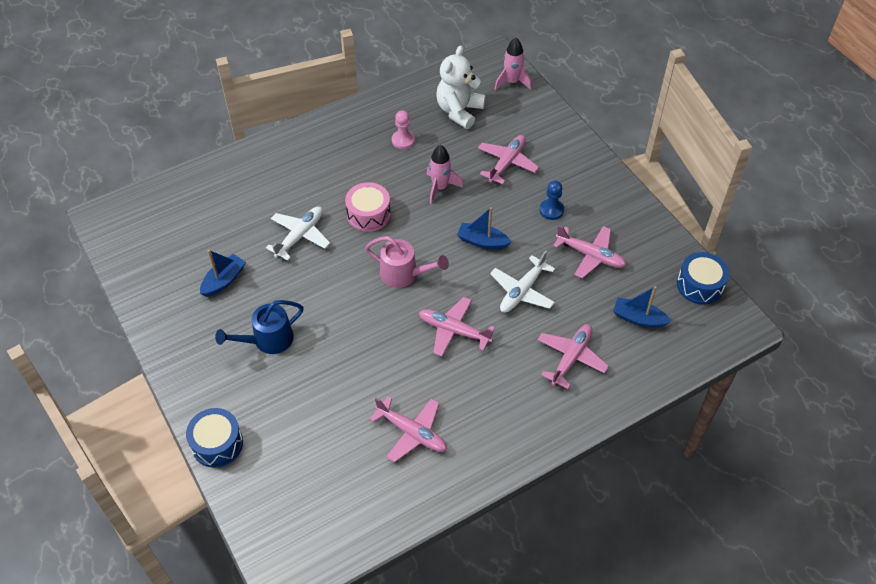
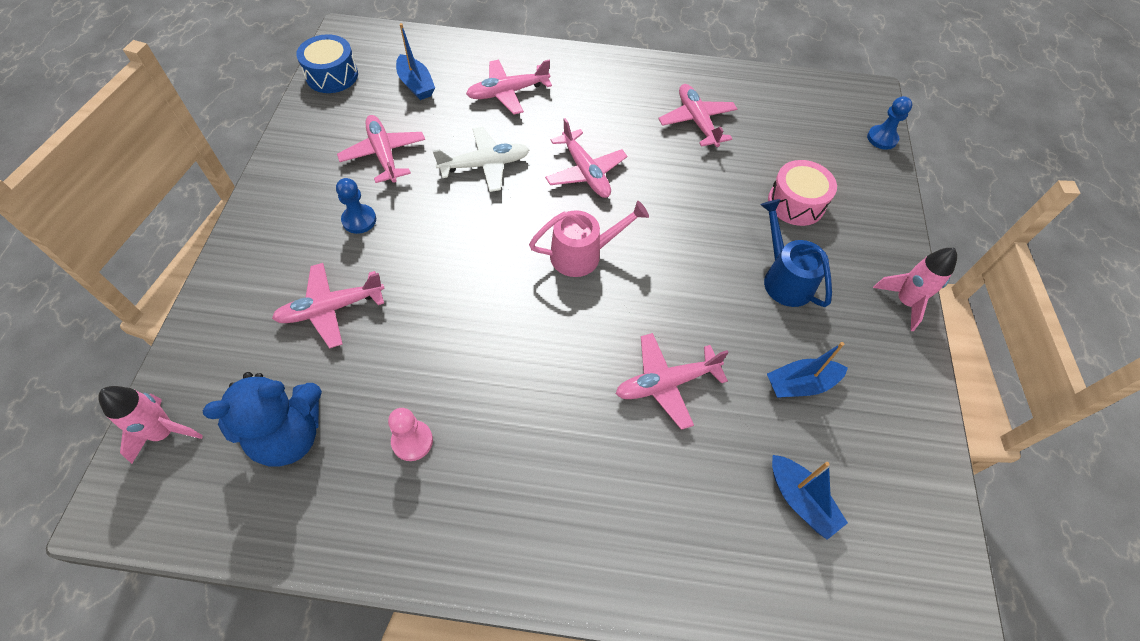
camera: 145 degrees left, 5 degrees up
blue drum [186,408,243,467] -> none
blue watering can [215,300,304,354] -> blue watering can turned 120 degrees counterclockwise [760,199,832,307]
white plane [266,207,330,261] -> pink plane [616,333,729,430]
pink drum [345,182,391,232] -> pink drum moved to [768,160,837,226]
pink watering can [365,236,449,288] -> pink watering can turned 105 degrees clockwise [529,201,649,277]
pink rocket [427,145,463,204] -> pink rocket moved to [873,248,957,331]
white teddy bear [436,46,486,129] -> blue teddy bear [203,372,322,467]
blue boat [457,207,511,249] -> blue boat moved to [772,455,848,540]
none -> blue pawn [867,96,912,150]

